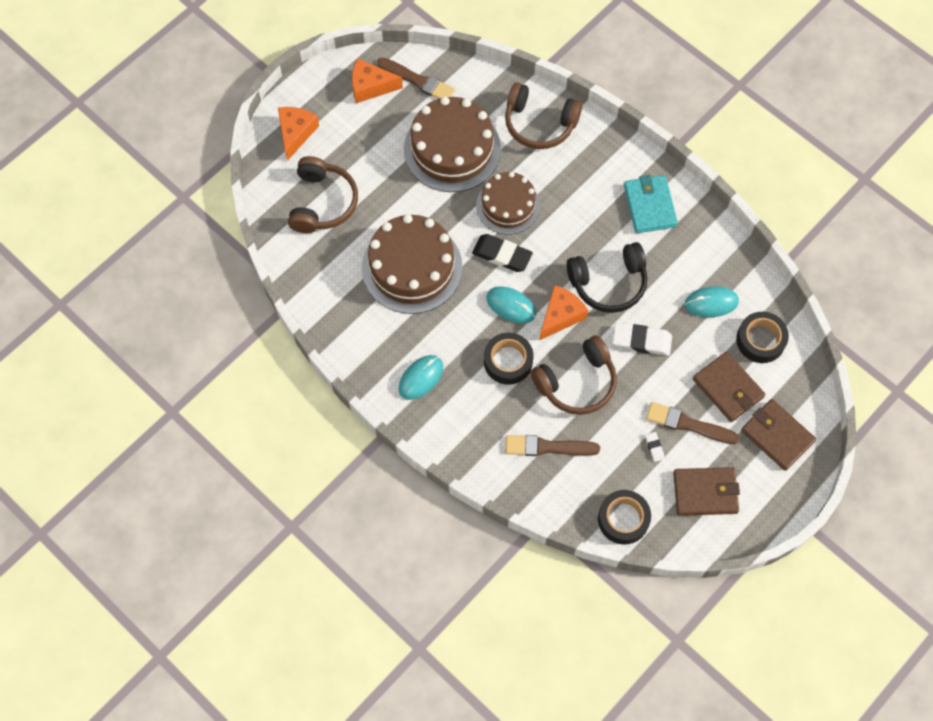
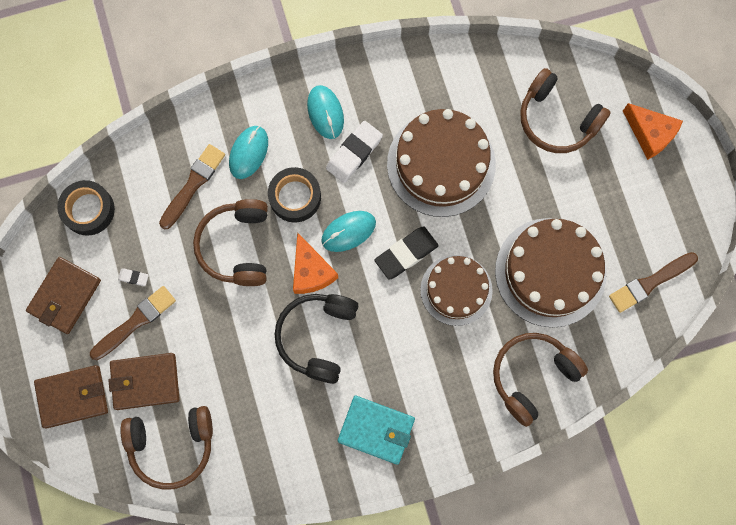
camera: 120 degrees right, 10 degrees up
orange cheese [352,59,403,103] -> none
white eraser [613,323,672,356] -> white eraser moved to [326,121,383,183]
turquoise mouse [685,286,739,317] -> turquoise mouse moved to [229,126,268,179]
black tape [736,312,789,363] -> brown headphones [120,406,213,490]

